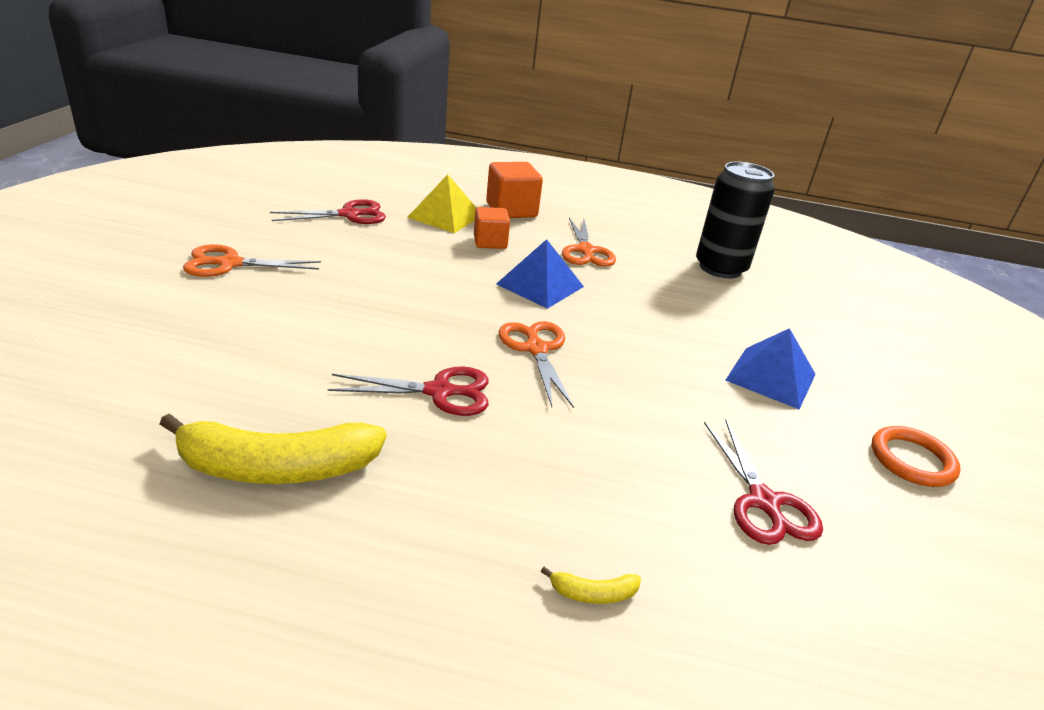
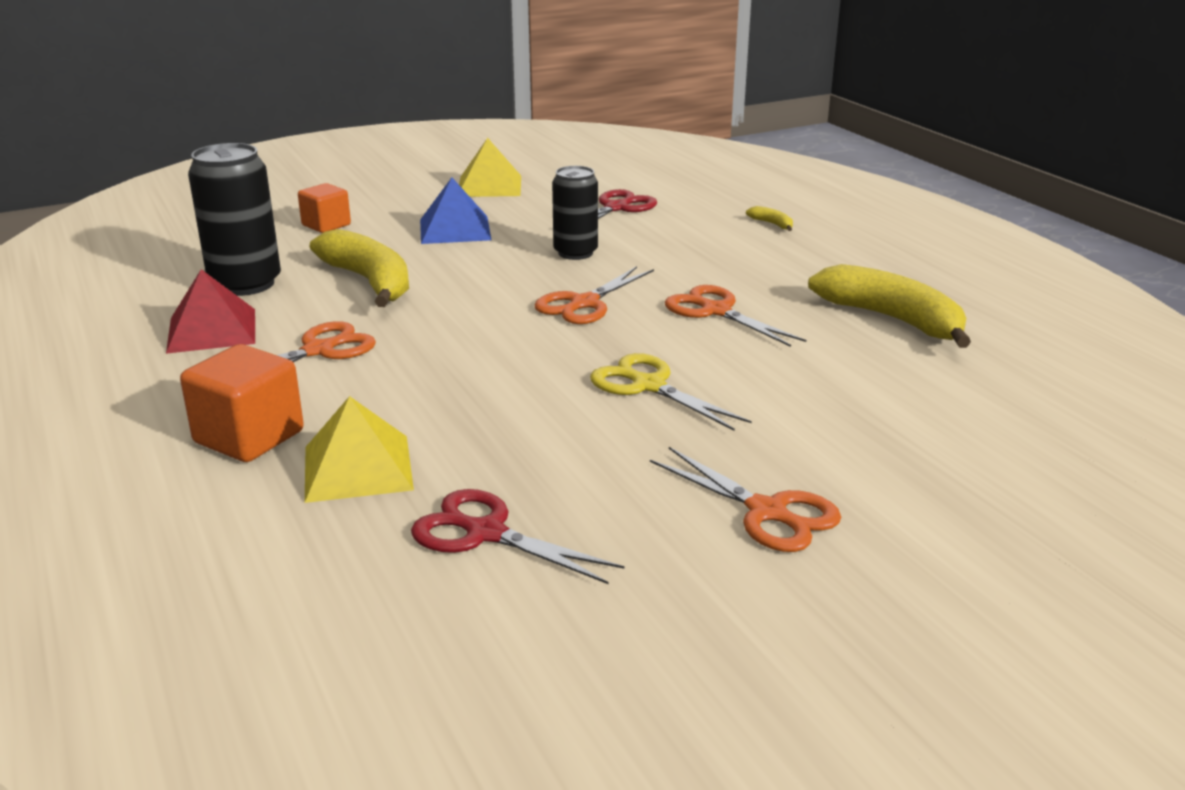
camera: 125 degrees left, 5 degrees down
red scissors [328,367,489,416] -> orange scissors [665,285,806,347]
orange cube [474,207,510,249] -> orange cube moved to [298,183,351,233]
blue pyramid [496,239,584,309] -> none
orange ring [872,426,961,487] -> yellow pyramid [459,138,521,197]
none -> red pyramid [166,269,255,354]
none -> yellow banana [310,229,409,307]
none -> black can [552,166,598,260]
none -> yellow scissors [590,353,752,431]

